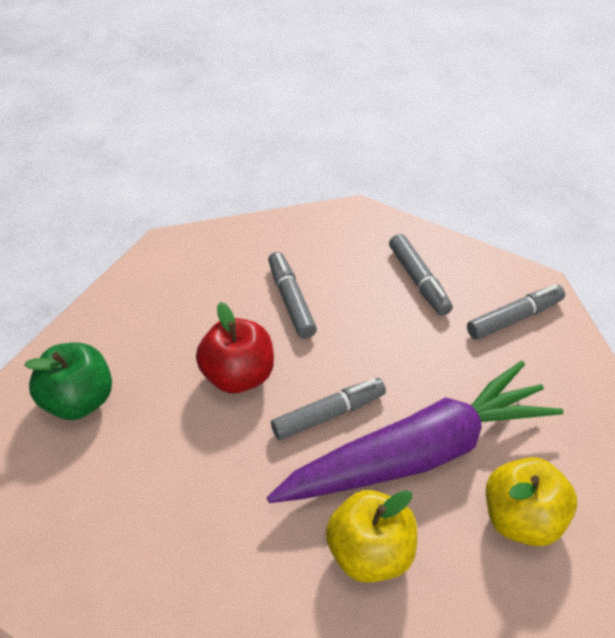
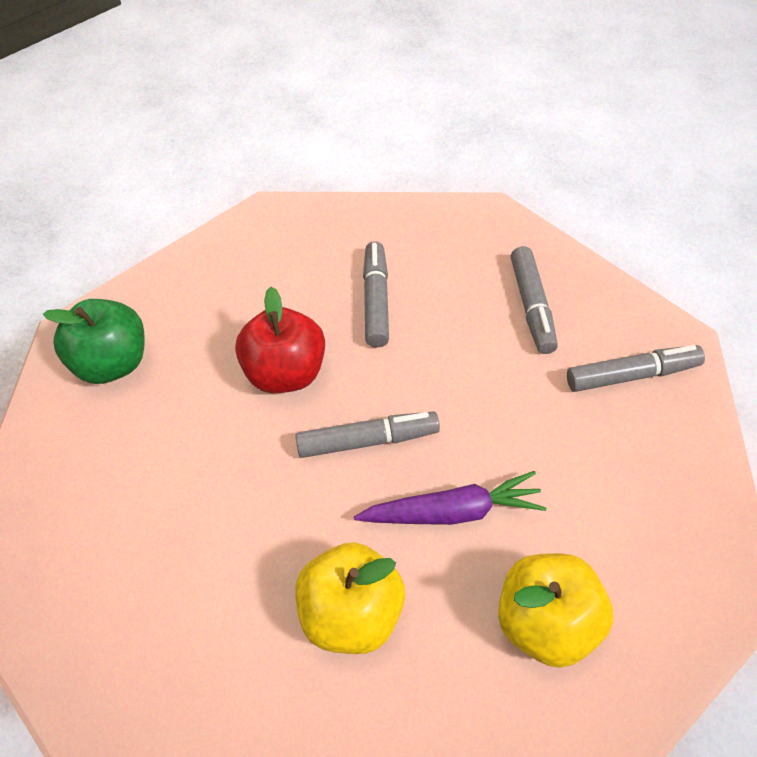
camera: 20 degrees right, 5 degrees up
purple carrot [267,361,564,503] -> purple carrot [354,471,546,525], size x0.51

